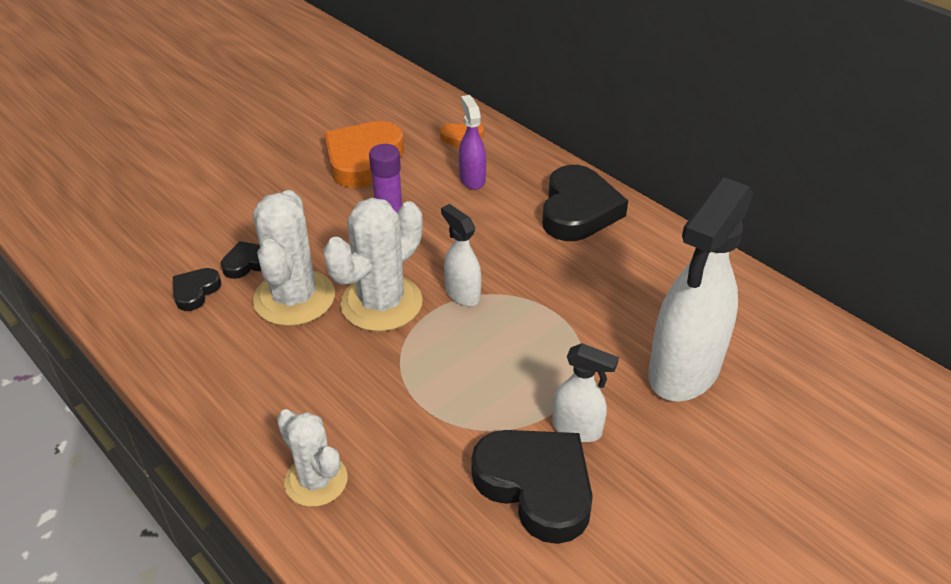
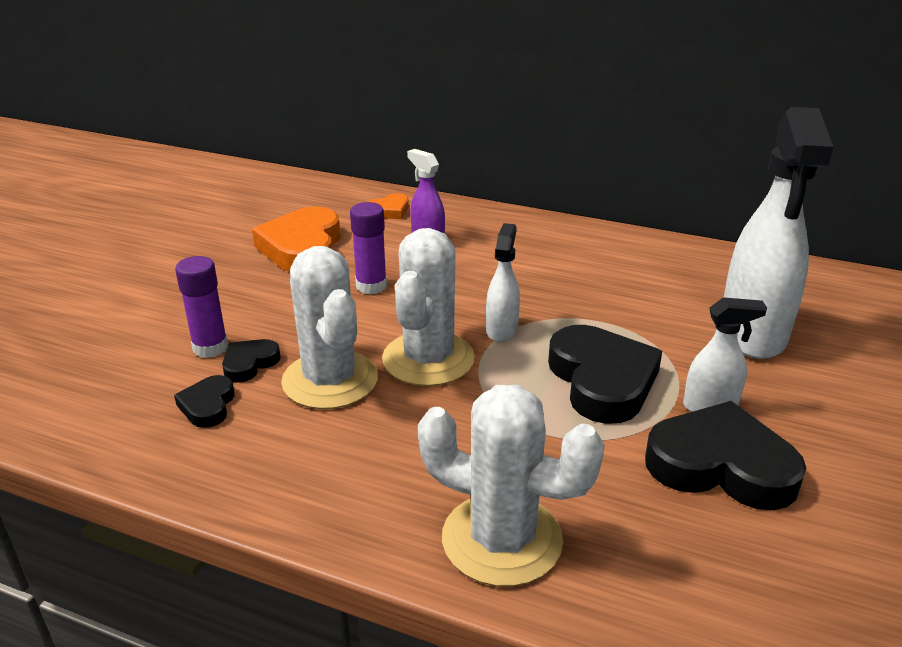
camera: 25 degrees left, 10 degrees down
white cactus [277,409,348,507] -> white cactus [418,385,605,587], size x1.56
white spray bottle [441,204,481,306] -> white spray bottle turned 75 degrees clockwise [486,223,520,342]
black heart [542,165,628,241] -> black heart moved to [548,325,662,424]
none -> purple glue stick [175,256,228,358]

